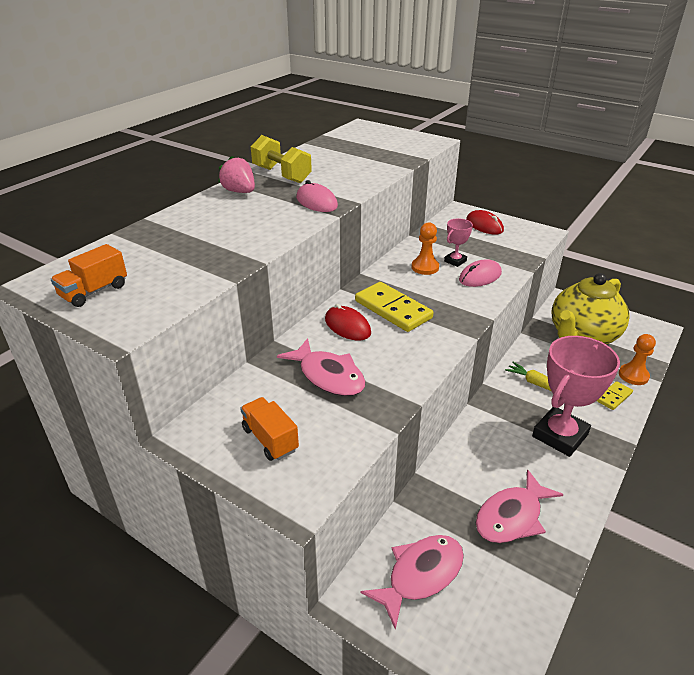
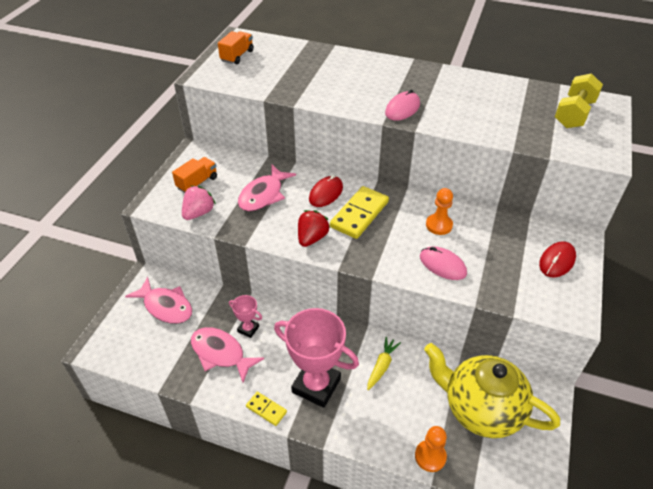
camera: 75 degrees right, 10 degrees up
orange truck [51,244,127,307] -> orange truck turned 90 degrees clockwise [218,31,254,64]
pink strawberry [218,156,255,193] -> pink strawberry moved to [182,186,216,220]
yellow dumbbell [251,135,312,183] -> yellow dumbbell moved to [555,73,603,128]
pink trophy [444,218,473,267] -> pink trophy moved to [229,295,262,338]
yellow domino [597,381,633,410] -> yellow domino moved to [246,392,287,426]
none -> red strawberry [298,210,330,247]

